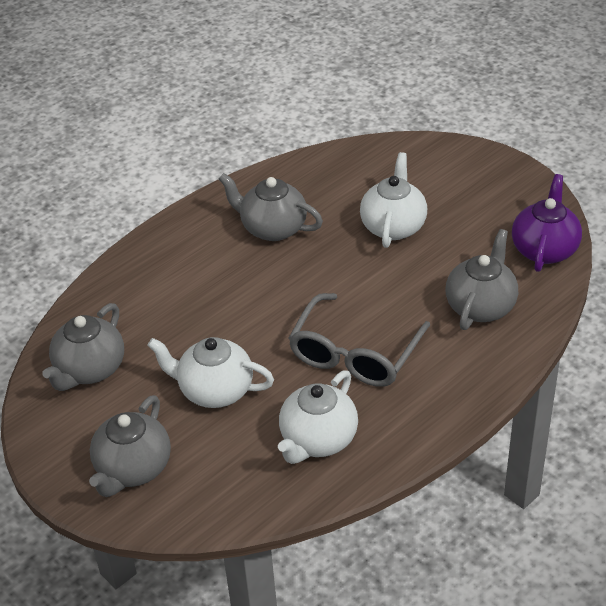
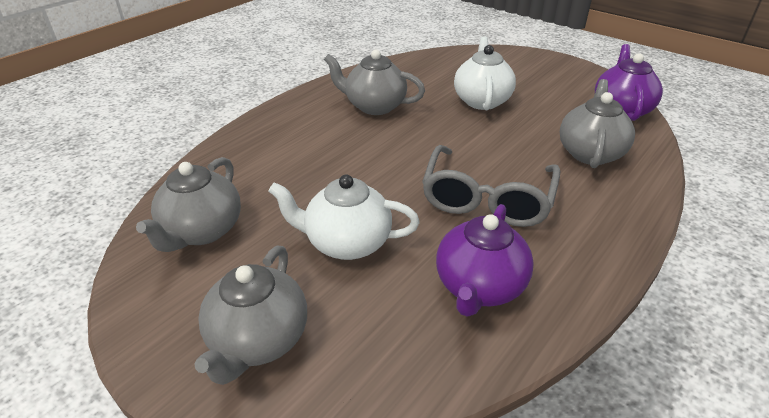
camera: 10 degrees left, 5 degrees down
white teapot [278,370,358,464] -> purple teapot [436,204,534,317]

